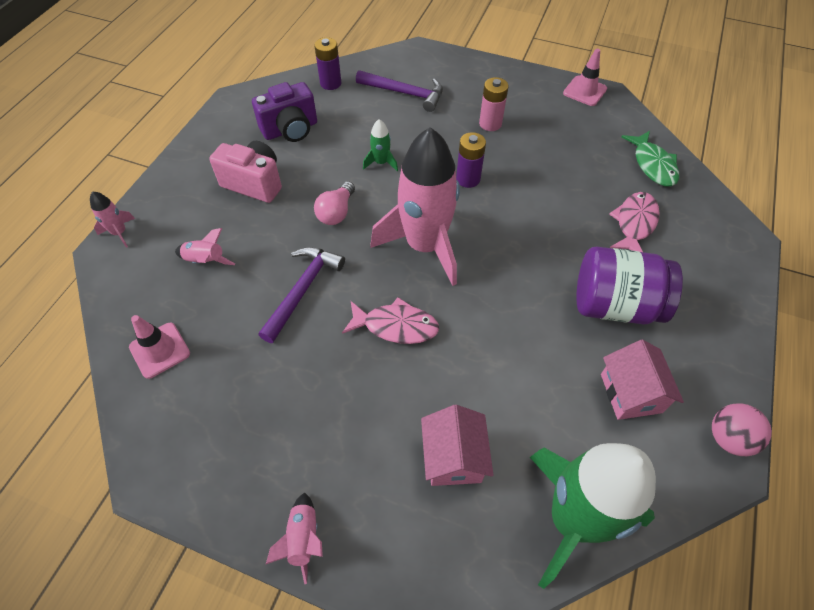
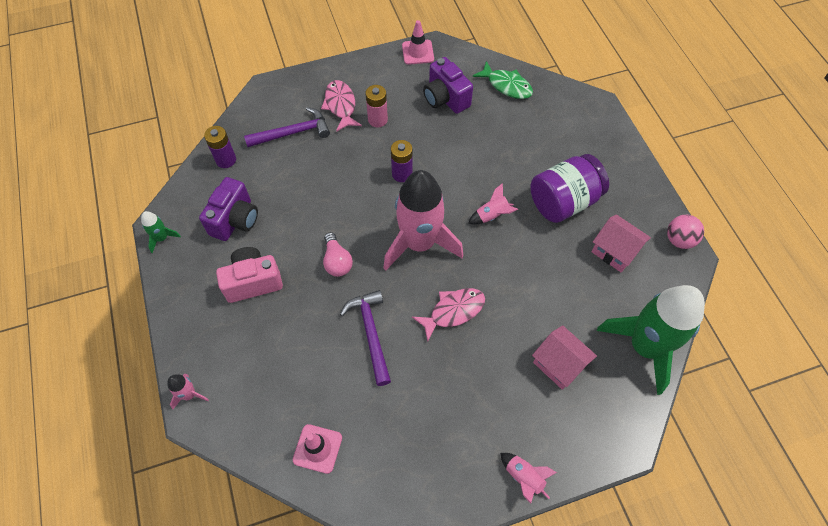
camera: 40 degrees left, 5 degrees up
pink rocket [175,228,235,265] -> pink rocket moved to [468,183,518,225]
green rocket [363,119,398,171] -> green rocket moved to [141,211,181,253]
pink fish [609,192,660,252] -> pink fish moved to [321,80,362,132]
none -> purple camera [423,57,473,114]

